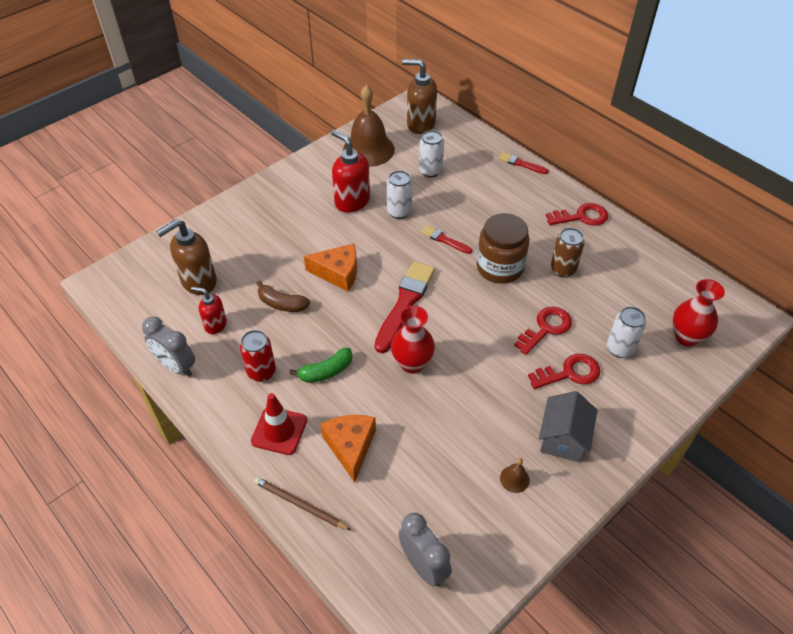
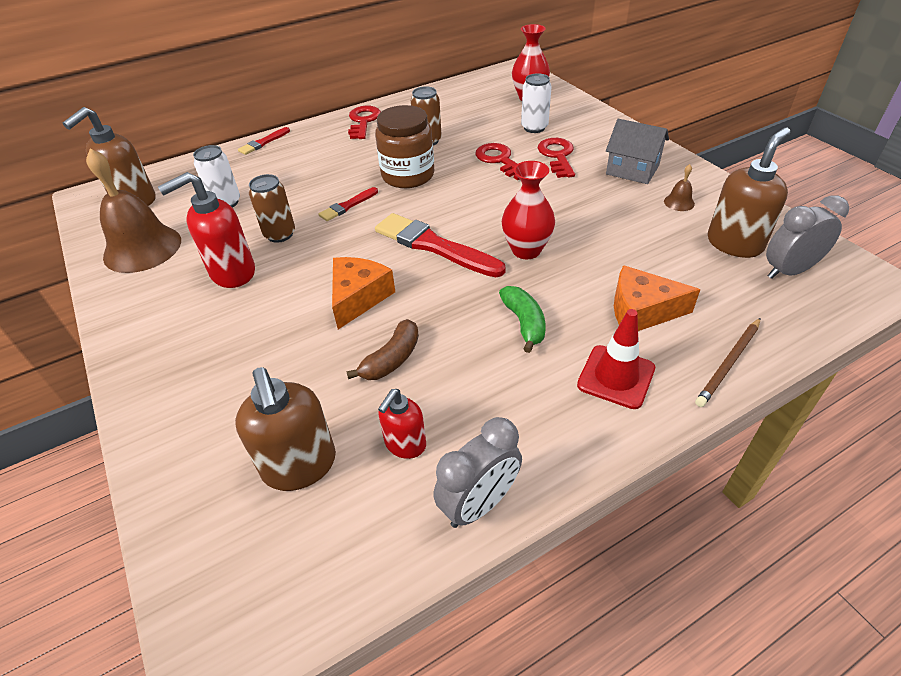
camera: 75 degrees left, 5 degrees down
red can [240,330,276,382] -> none
white can [387,170,412,219] -> brown can [249,174,295,243]
none -> brown soap dispenser [708,128,790,258]

